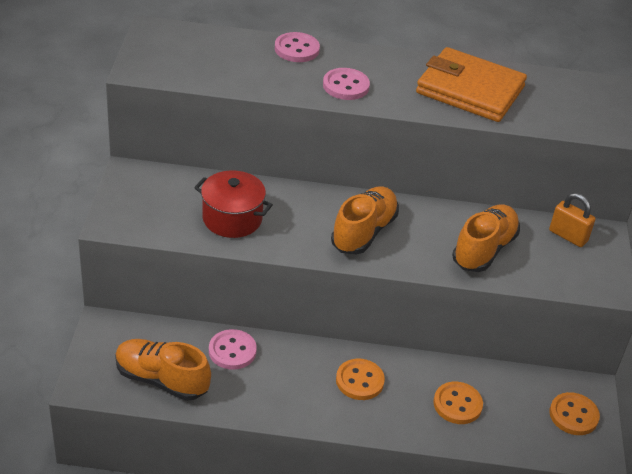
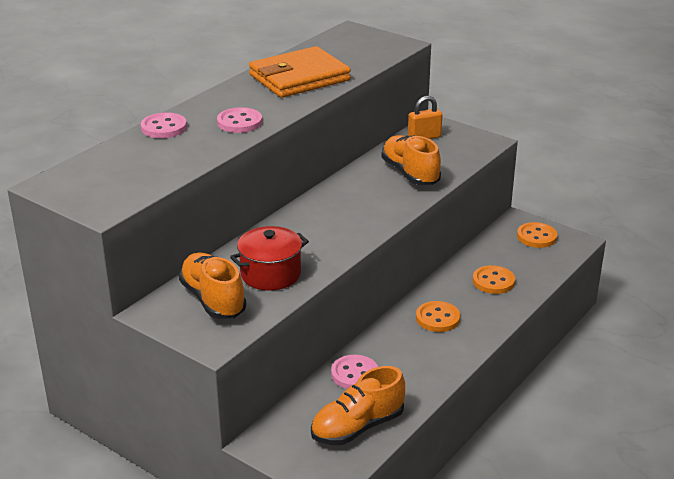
camera: 55 degrees left, 10 degrees down
orange shoe [331,186,399,255] -> orange shoe moved to [179,252,246,319]

